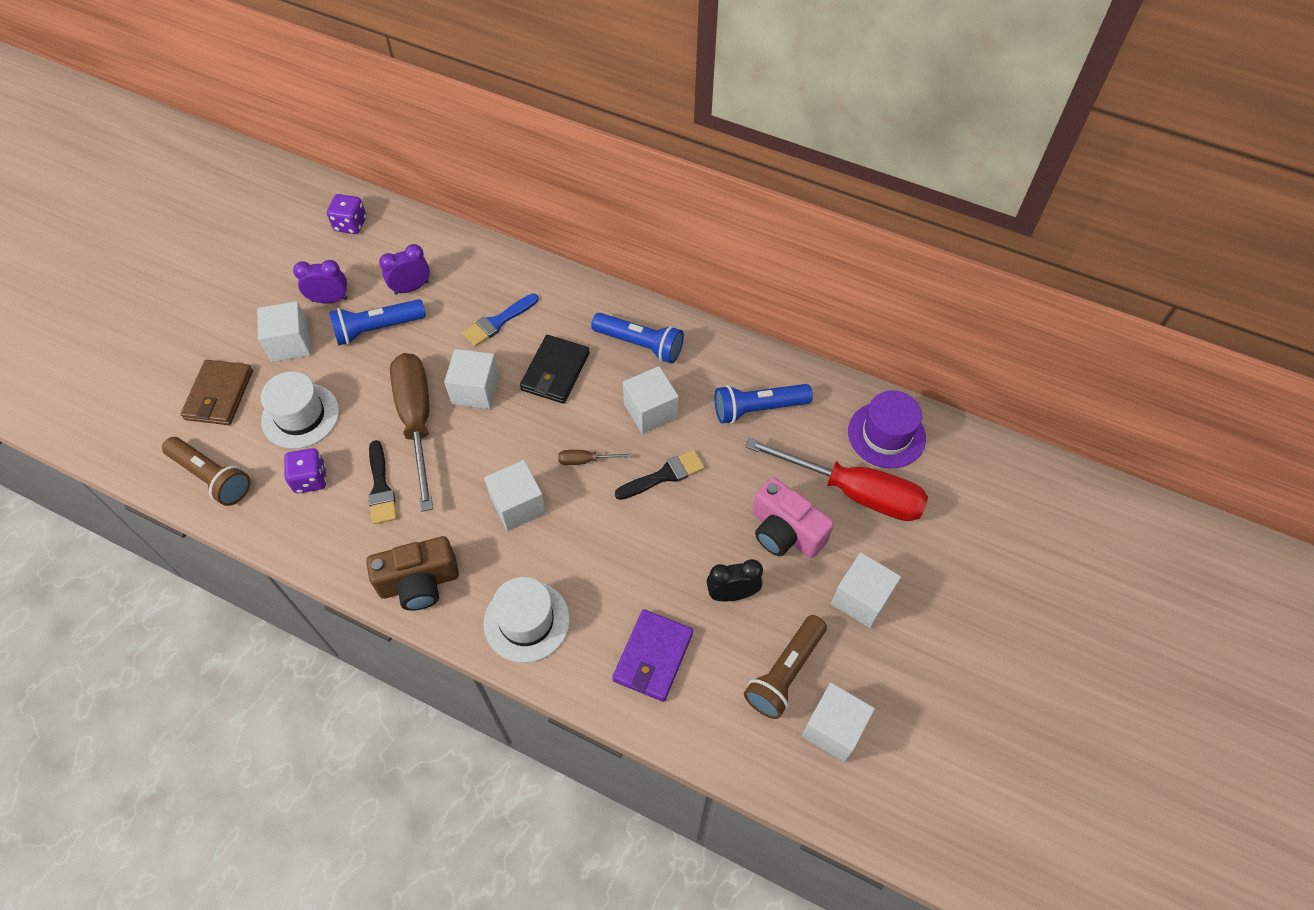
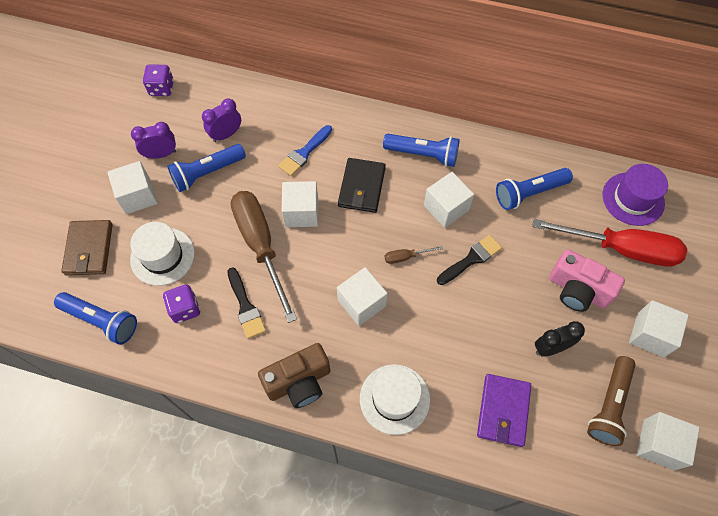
camera: 10 degrees left, 5 degrees up
brown flashlight [162,437,250,506] -> blue flashlight [54,292,137,345]

